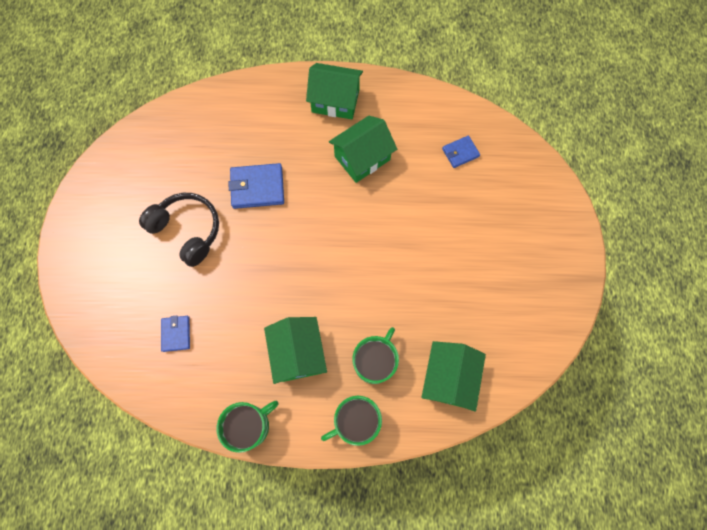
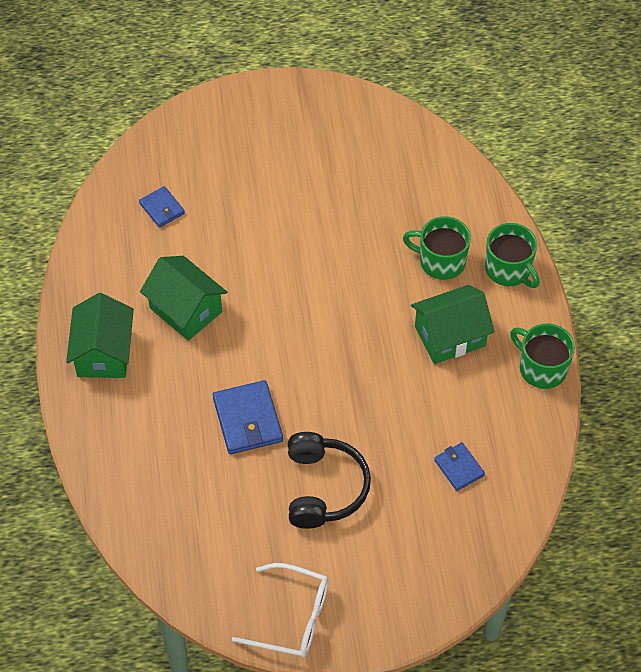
camera: 100 degrees left, 15 degrees down
black headphones [139,193,219,267] -> black headphones turned 150 degrees clockwise [288,432,371,529]
blue wallet [161,315,190,352] -> blue wallet turned 75 degrees clockwise [434,442,485,491]
green house [421,341,486,412] -> none
none -> white glasses [232,563,329,658]

